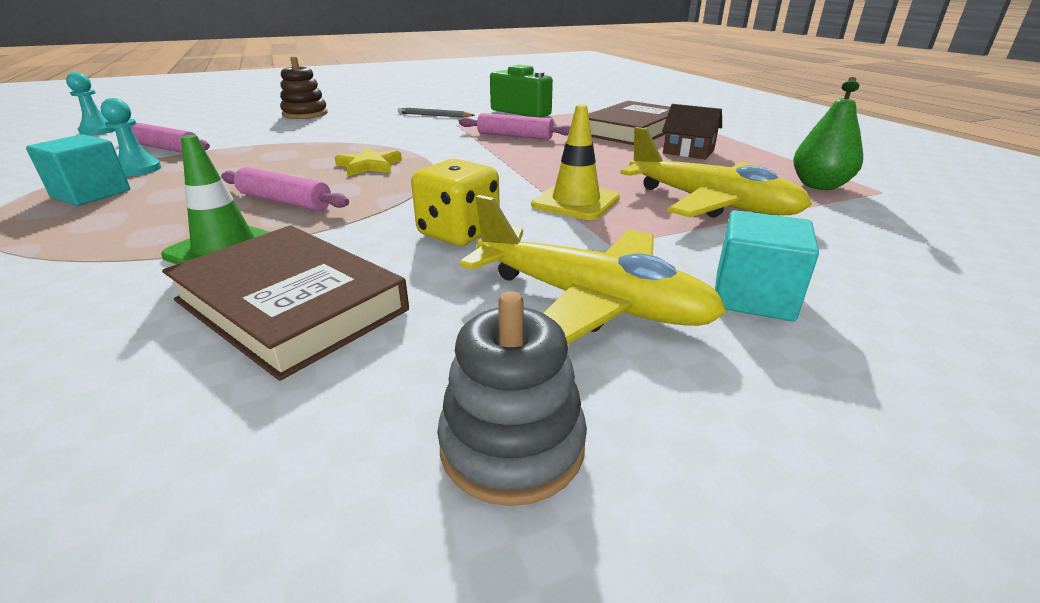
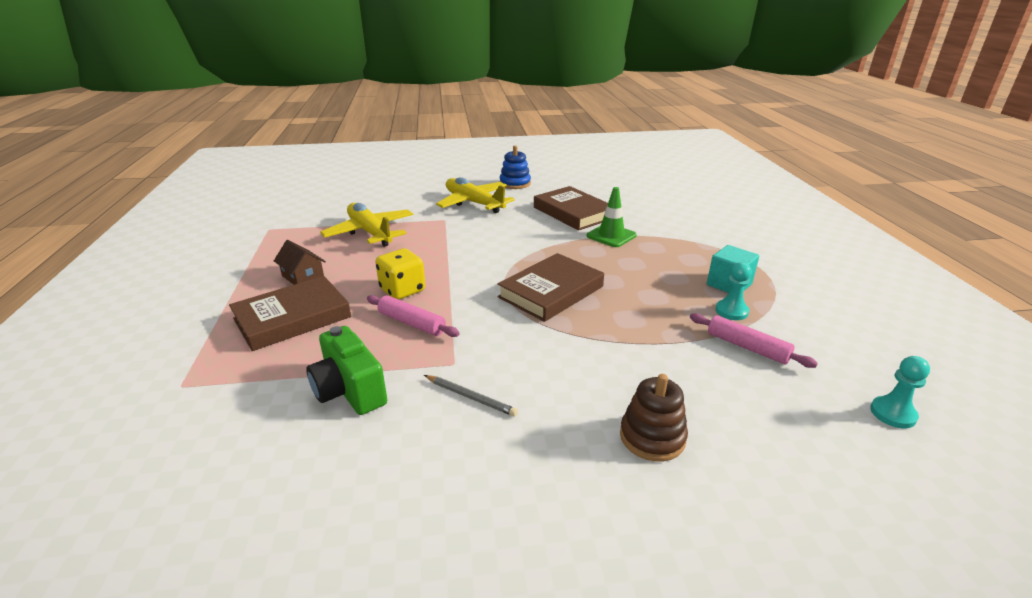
camera: 165 degrees left, 0 degrees up
pink rolling pin [221,167,349,211] -> none
yellow star [334,147,402,176] -> brown book [497,253,604,322]
yellow dice [411,159,500,246] -> yellow dice moved to [375,248,425,300]
grey stacking toy [437,291,587,506] -> blue stacking toy [500,146,531,189]
yellow traffic cone [531,104,620,220] -> none
turquoise cube [715,210,819,321] -> none
green pear [793,77,863,190] -> none

